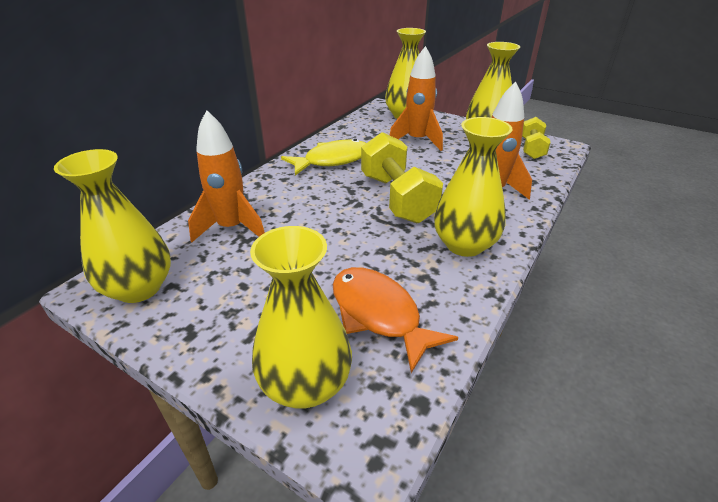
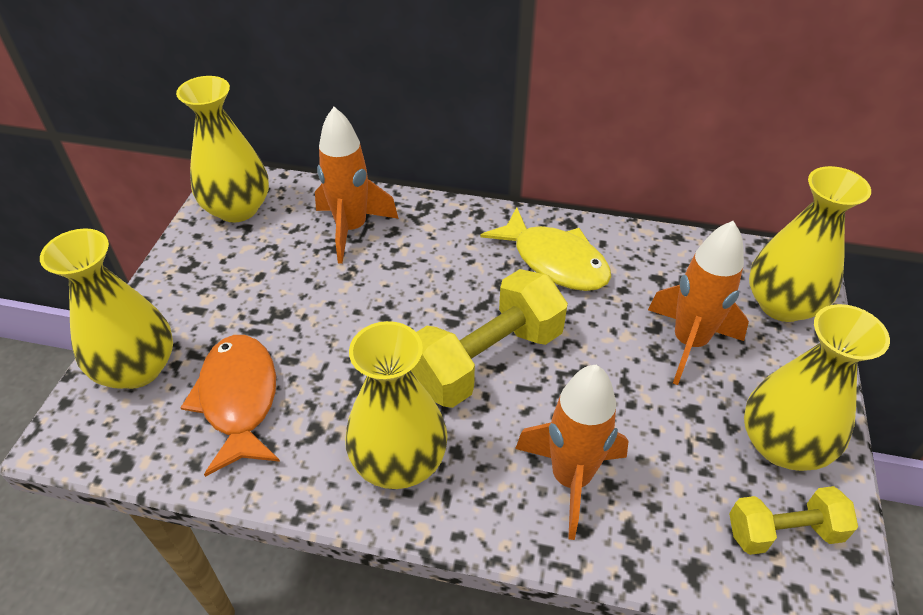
camera: 70 degrees right, 10 degrees up
orange fish [333,267,458,373] -> orange fish turned 45 degrees counterclockwise [180,335,280,477]

